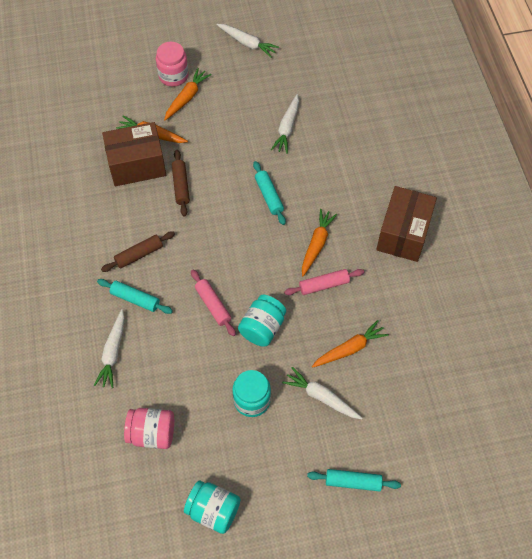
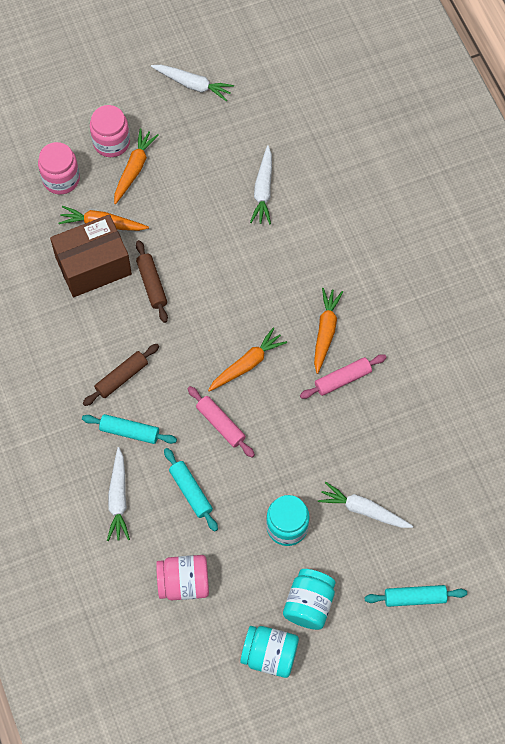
camera: 10 degrees left, 5 degrees up
turquoise jar [238,295,286,347] -> turquoise jar moved to [283,569,336,630]
turquoise rolling pin [253,161,286,225] -> turquoise rolling pin moved to [164,448,218,532]
orange carrot [312,320,389,368] -> orange carrot moved to [208,327,287,391]
brown box [376,186,437,262] -> none
none -> pink jar [38,142,80,195]

